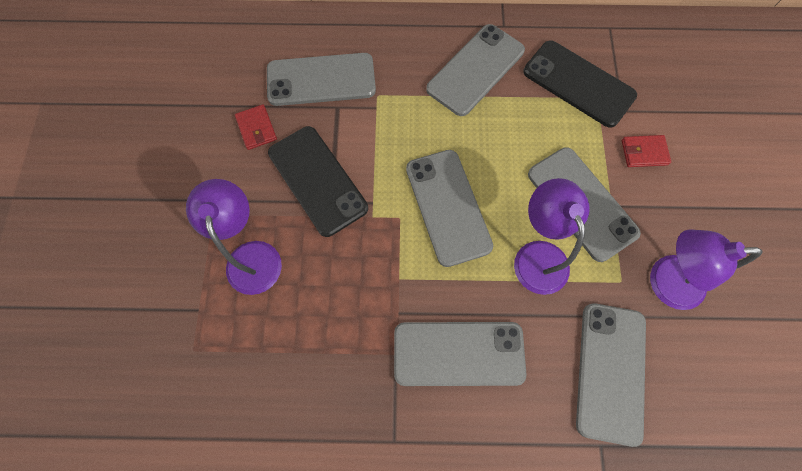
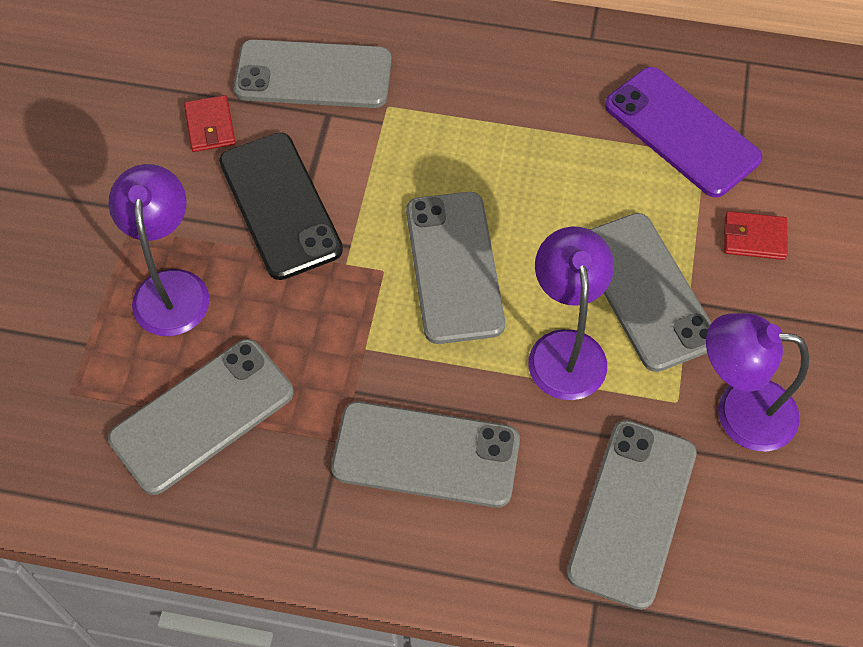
camera: 10 degrees right, 10 degrees down
grey phone [426,24,525,116] -> grey phone moved to [108,339,294,495]
black phone [523,40,637,128] -> purple phone [605,67,762,198]

